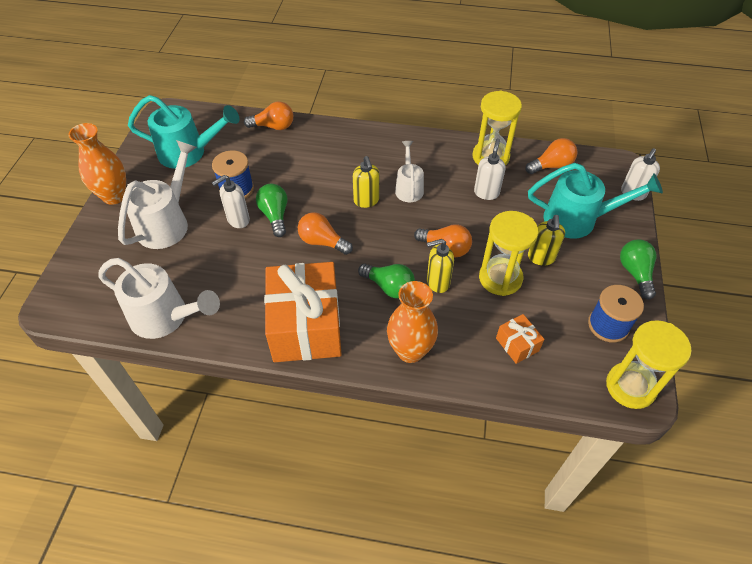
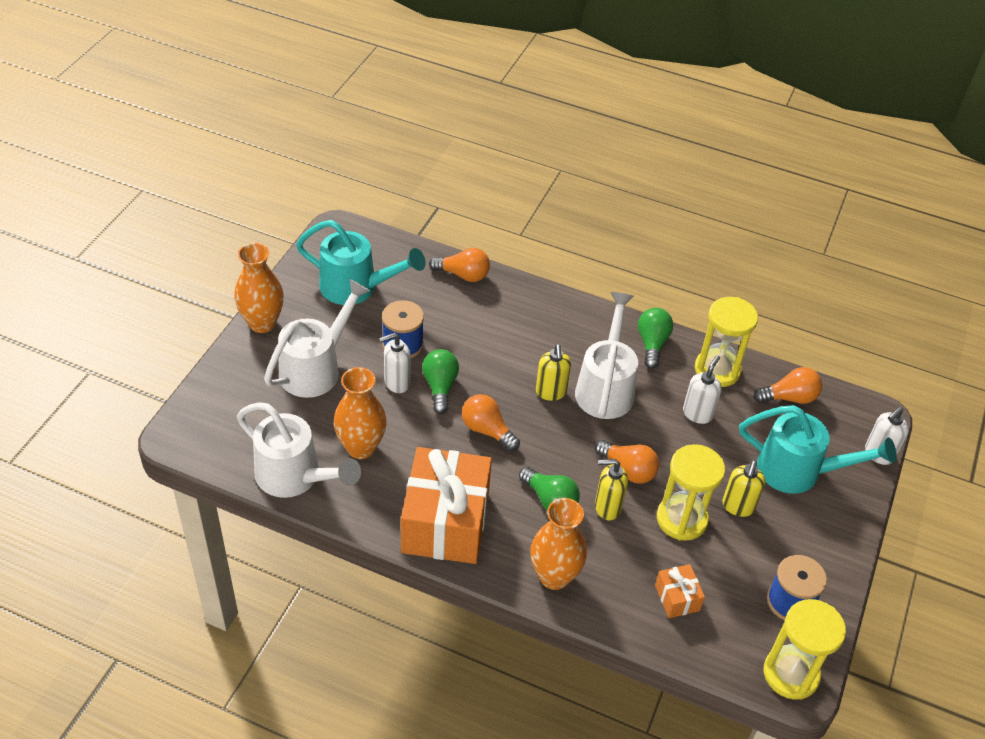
camera: 10 degrees right, 5 degrees down
white watering can [395,141,424,202] -> white watering can [575,292,638,419], size x1.70
green light bulb [620,239,657,300] -> green light bulb moved to [638,308,673,369]
none -> orange vase [334,367,387,459]

